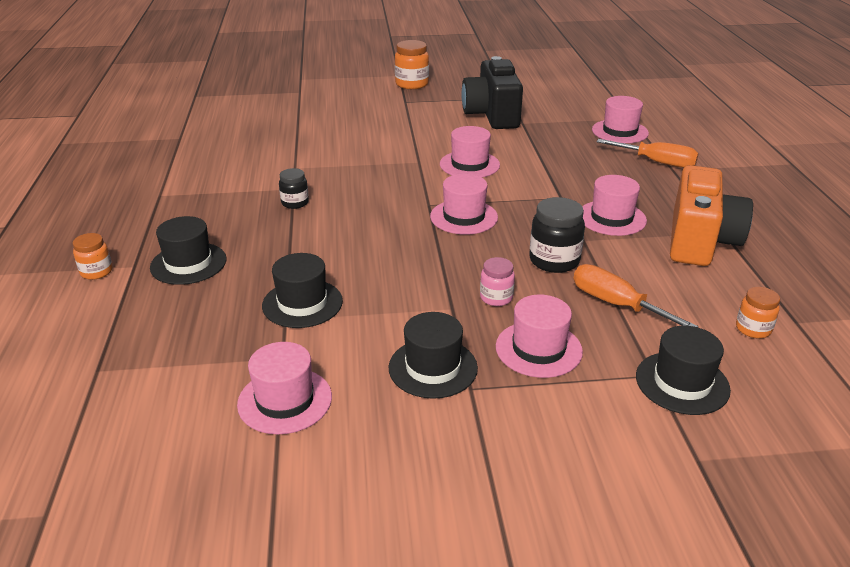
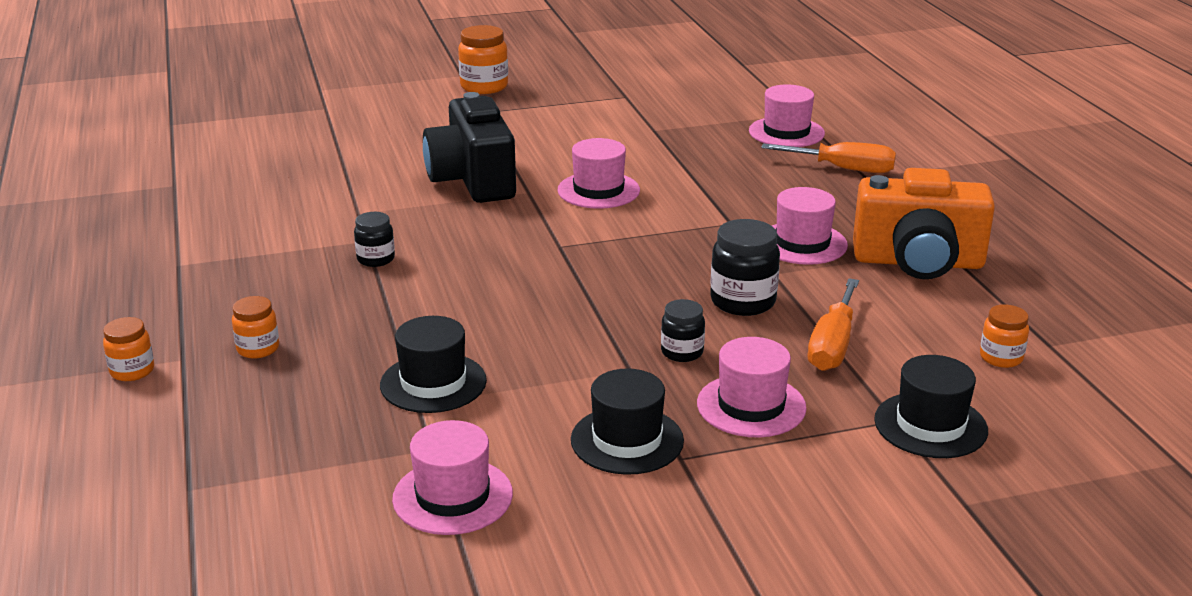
camera: 10 degrees left, 5 degrees down
black hat [150,216,226,285] -> orange jar [232,296,279,358]
pink hat [430,174,498,235] -> none
black camera [462,56,523,129] -> black camera moved to [423,92,516,203]
pink jar [480,257,515,306] -> black jar [661,299,705,362]
orange screwdriver [573,264,698,327] -> orange screwdriver turned 105 degrees counterclockwise [808,278,859,371]
orange camera [670,165,753,266] -> orange camera turned 90 degrees clockwise [853,168,995,279]

